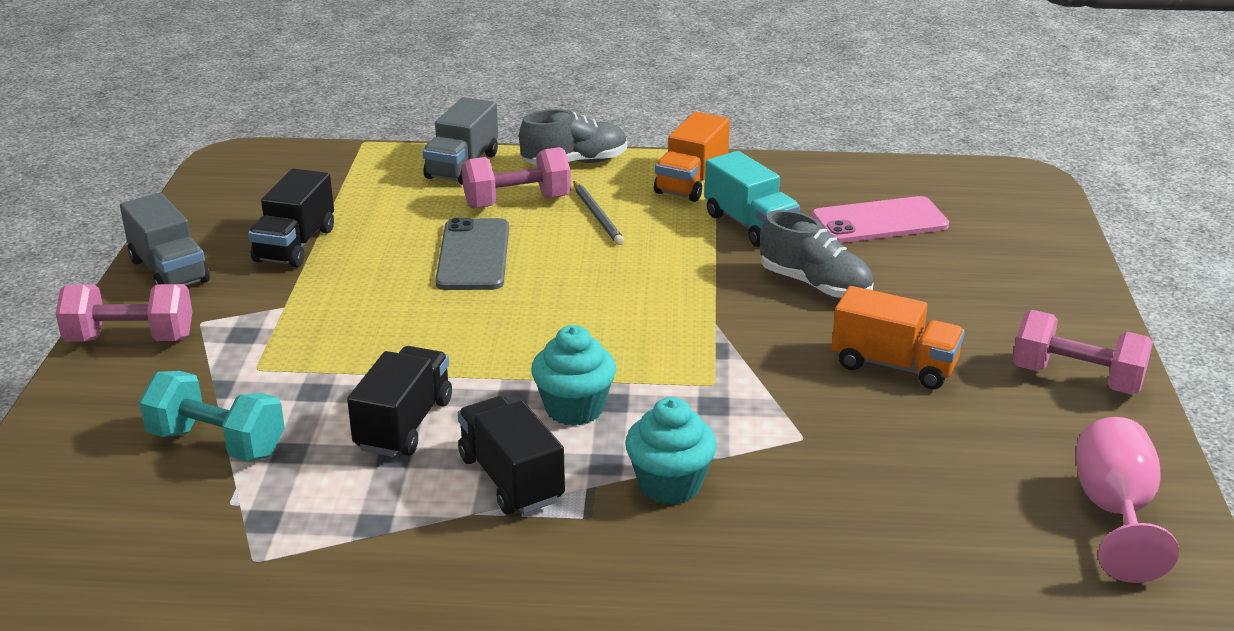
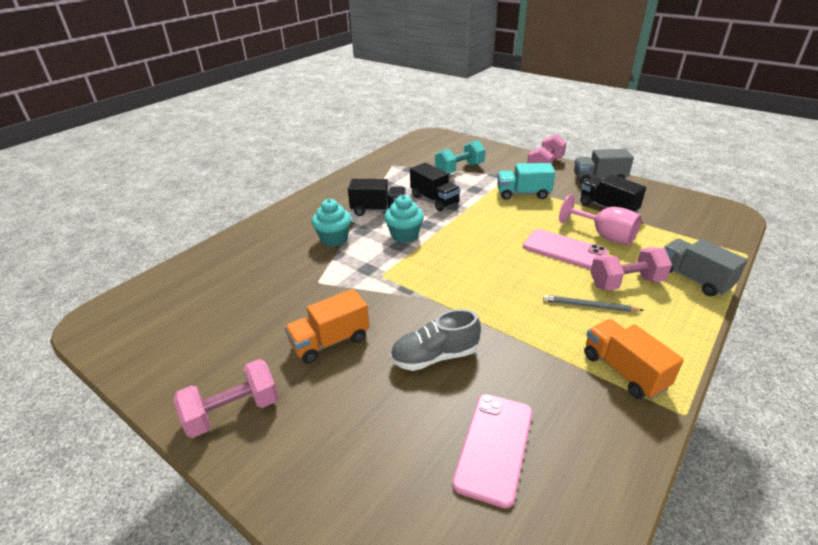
camera: 125 degrees right, 5 degrees up
grey phone [435,218,509,290] -> pink phone [523,229,608,270]
pink dumbbell [462,147,571,209] -> pink dumbbell turned 60 degrees clockwise [590,247,672,291]
grey shoe [519,109,627,165] -> none
turquoise truck [704,151,800,247] -> turquoise truck moved to [497,163,555,200]
pink goblet [1077,417,1179,583] -> pink goblet moved to [559,194,642,245]

